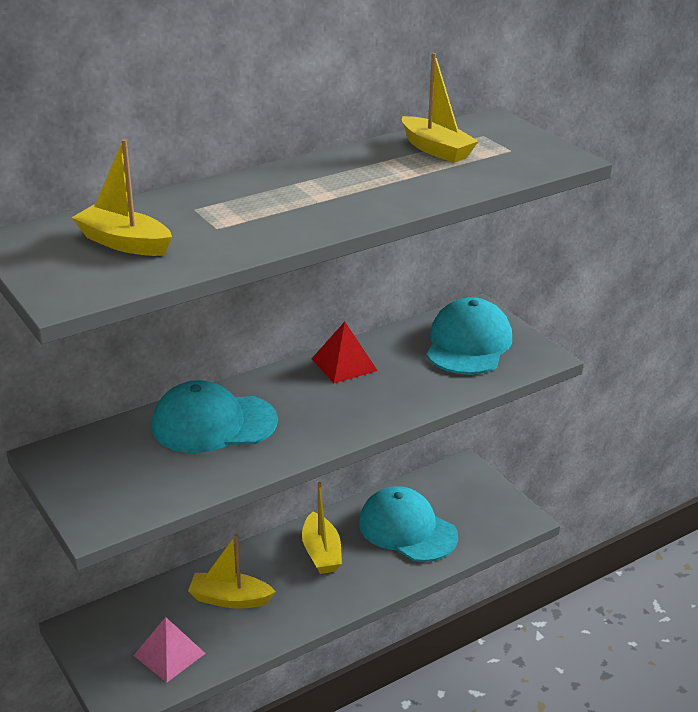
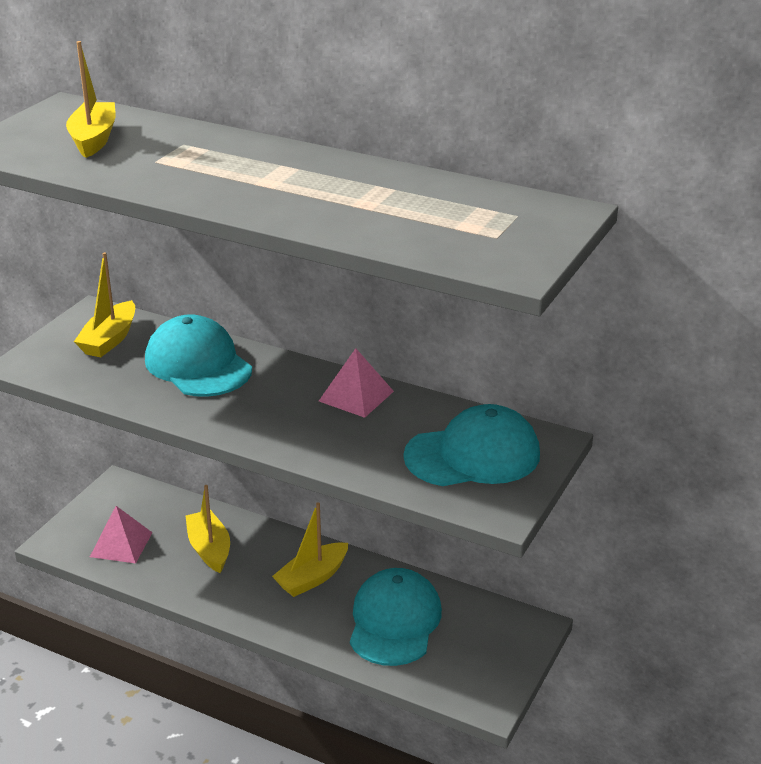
camera: 60 degrees right, 0 degrees up
red pyramid [312,322,378,383] -> pink pyramid [319,348,394,418]
yellow boat [402,53,479,163] -> yellow boat moved to [74,252,135,357]

